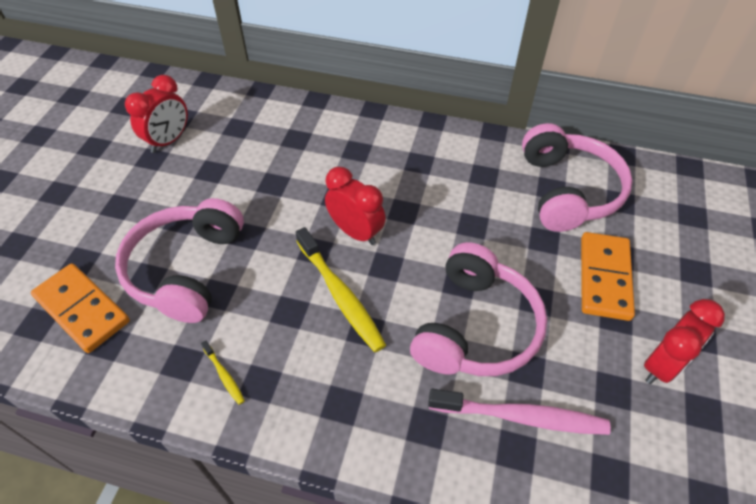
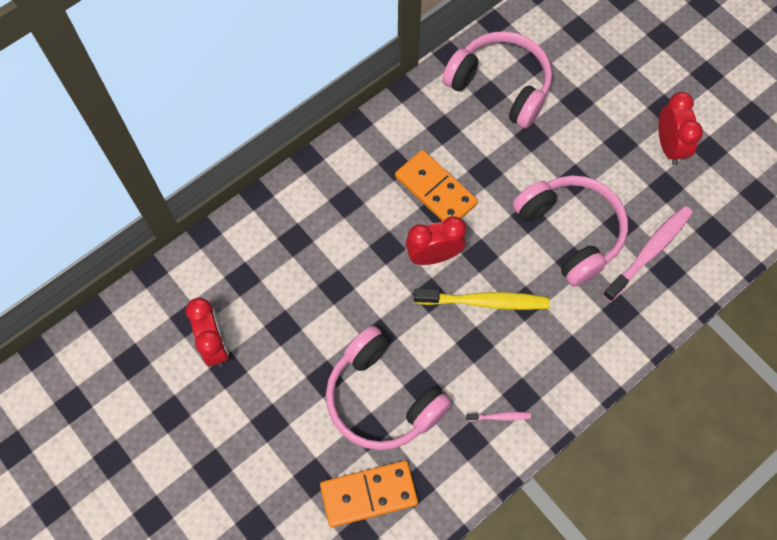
camera: 55 degrees left, 15 degrees up
yellow toothbrush [201,341,245,405] -> pink toothbrush [466,412,531,421]
orange domino [581,232,635,321] -> orange domino moved to [395,150,478,222]

